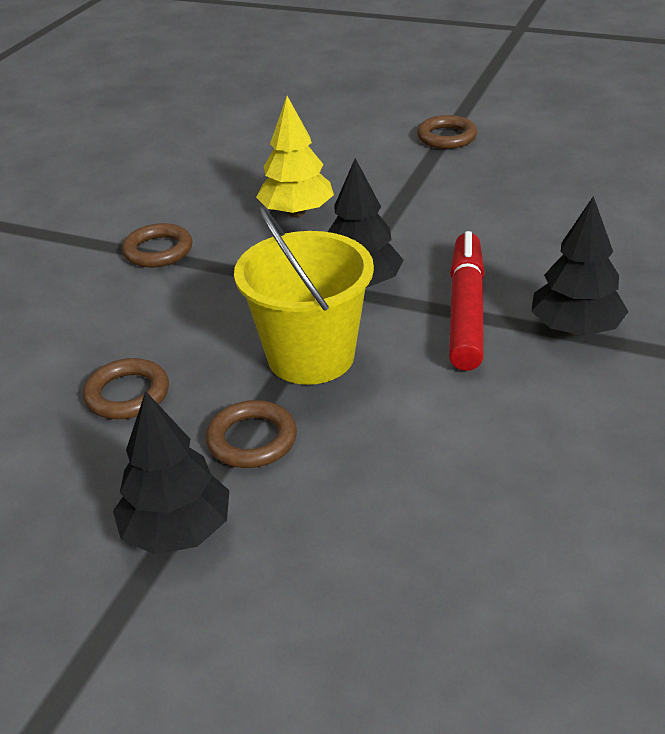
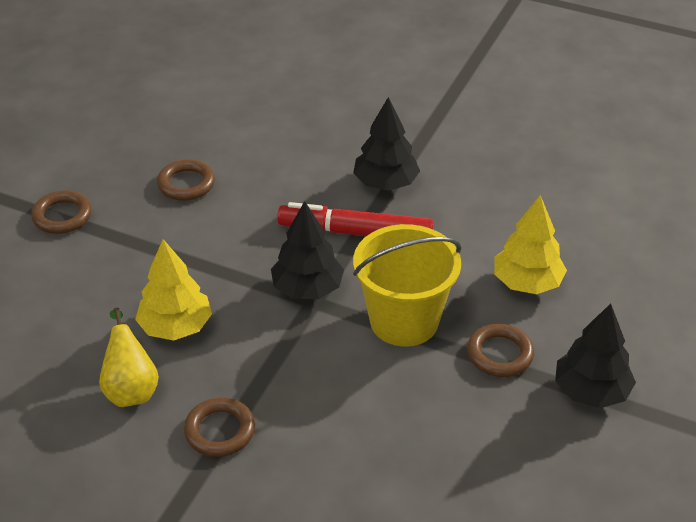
camera: 90 degrees left, 5 degrees up
brown ring [83,358,169,419] -> brown ring moved to [157,159,215,201]
none -> yellow pear [99,308,159,407]
none -> yellow tree [494,195,567,294]

